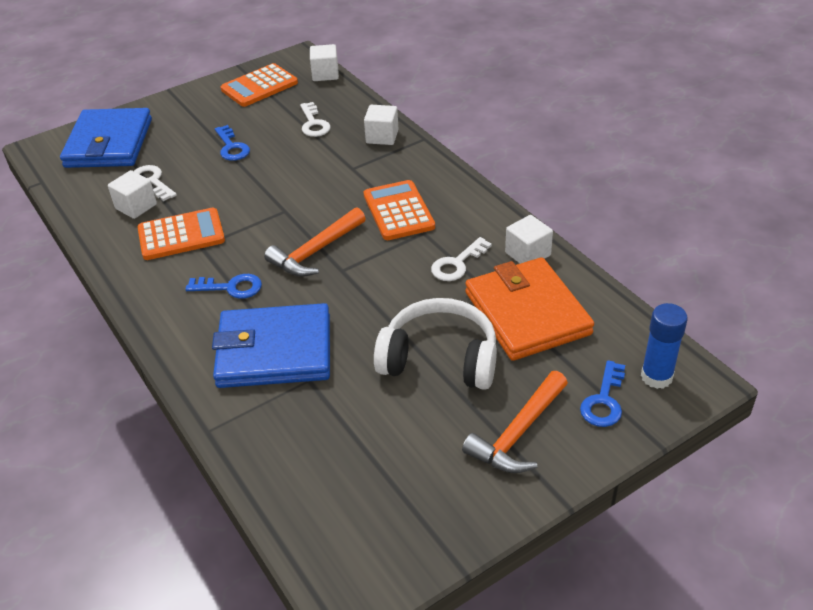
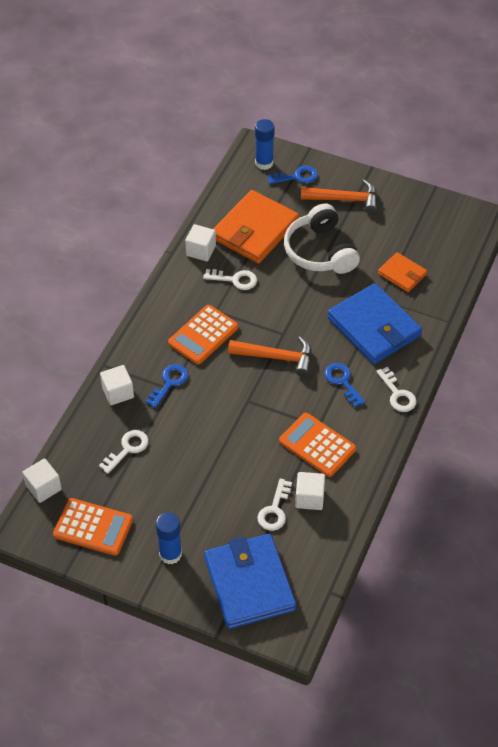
camera: 125 degrees left, 10 degrees up
blue wallet [60,108,152,168] -> blue wallet turned 75 degrees counterclockwise [204,534,296,629]
blue key [215,125,250,161] -> blue key moved to [145,364,188,408]
none -> blue glue stick [156,512,182,564]
none -> white key [376,367,417,412]
none -> orange wallet [378,252,427,292]

